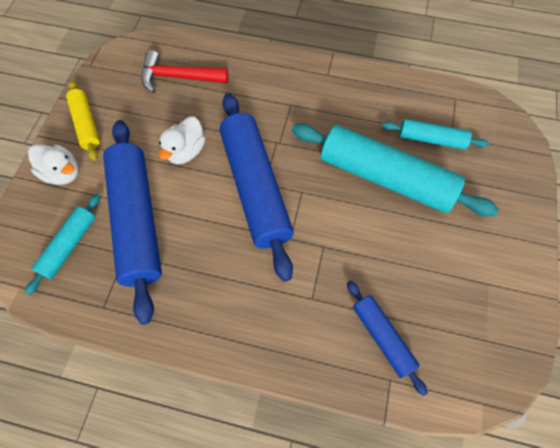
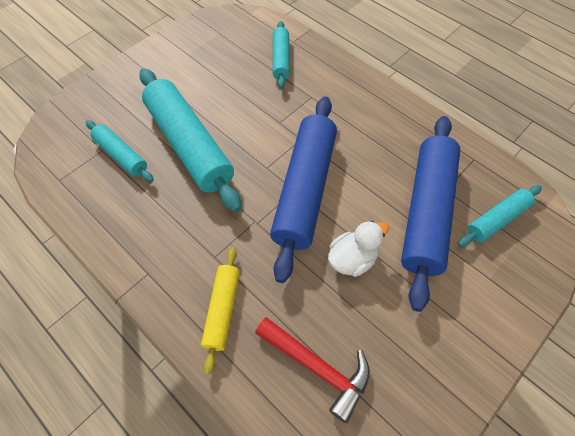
camera: 150 degrees left, 5 degrees down
white duck [28,144,79,185] -> none
yellow rolling pin [66,81,100,161] -> yellow rolling pin moved to [201,247,240,375]
blue rolling pin [347,281,428,396] -> turquoise rolling pin [273,21,290,89]

